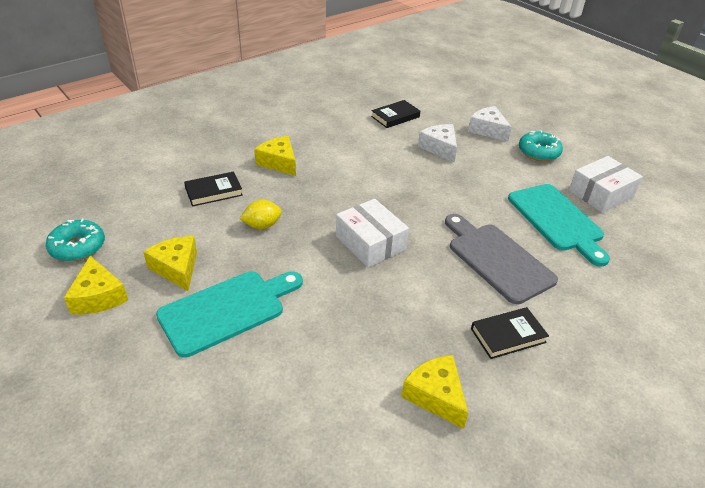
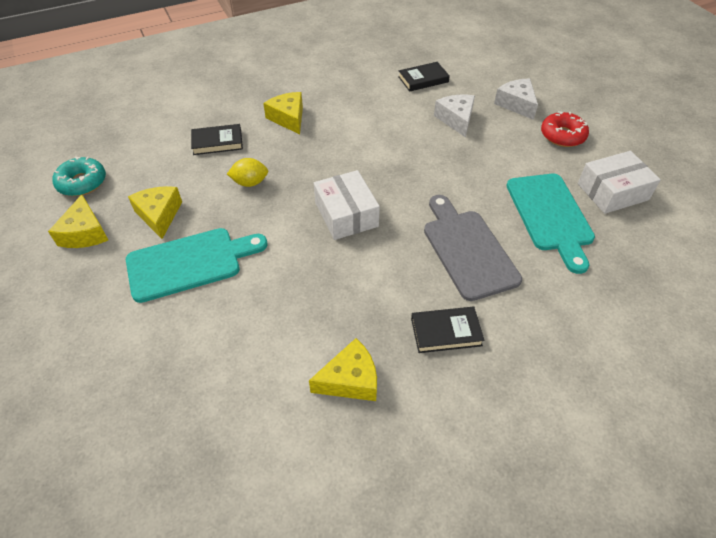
camera: 15 degrees right, 10 degrees up
yellow cheese [401,355,468,429] -> yellow cheese turned 90 degrees clockwise [309,338,377,401]
turquoise donut [519,130,563,161] -> red donut [541,111,589,147]

